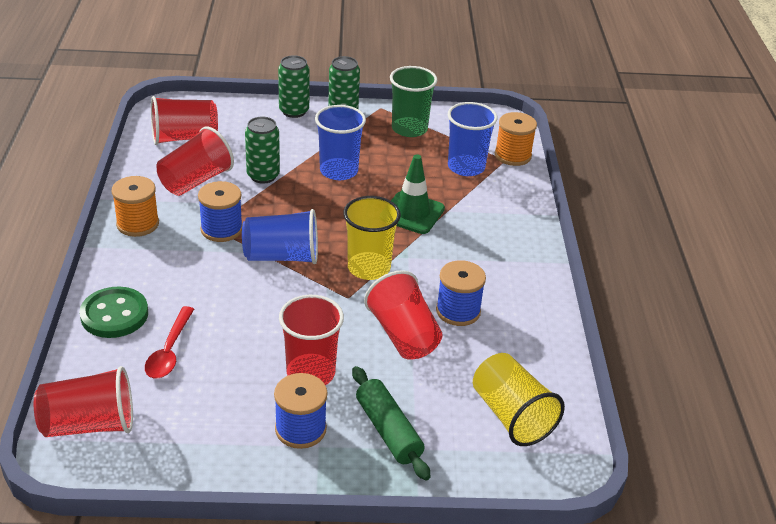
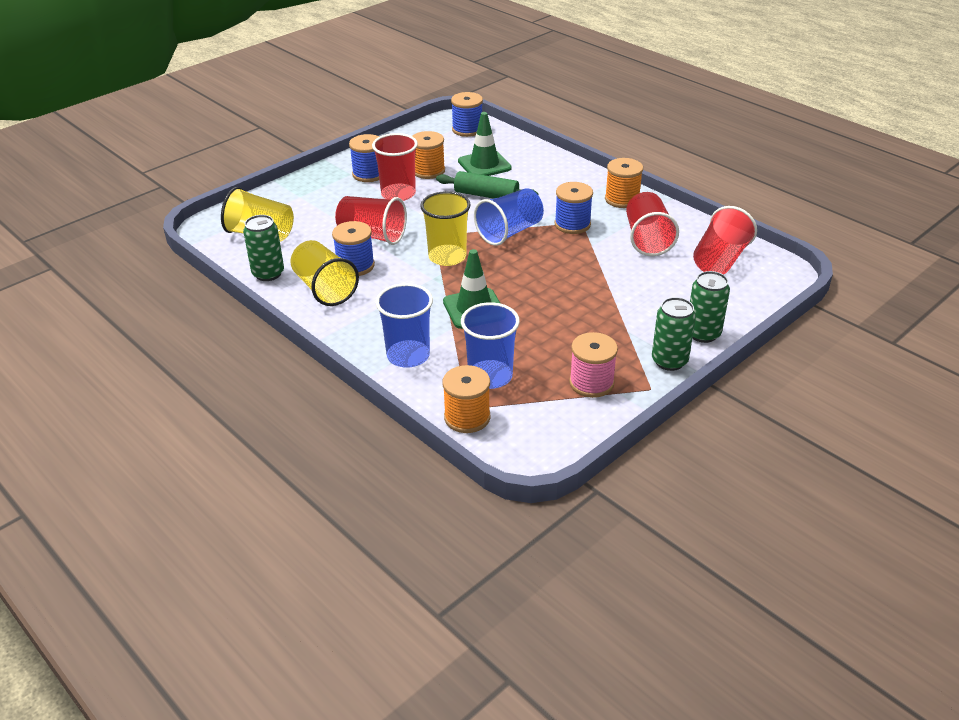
camera: 140 degrees right, 0 degrees up
red cup [34,366,133,437] -> blue spool [451,92,483,137]
green button [79,286,148,338] -> none
red spoon [145,306,194,378] -> green traffic cone [458,112,512,176]
green can [245,117,280,184] -> green can moved to [243,215,284,281]
blue cup [315,105,366,180] -> blue cup moved to [376,283,433,368]
green rolling pin [352,366,431,481] -> green rolling pin moved to [436,171,538,199]
green cup [390,66,437,137] -> pink spool [569,332,618,398]
none -> yellow cup [291,240,359,306]
none -> orange spool [412,131,445,179]

